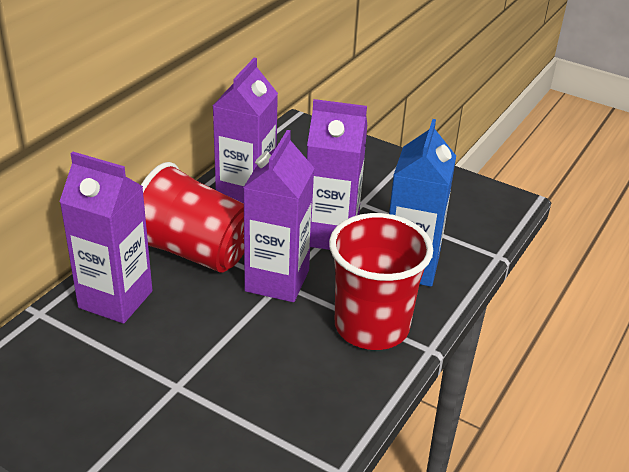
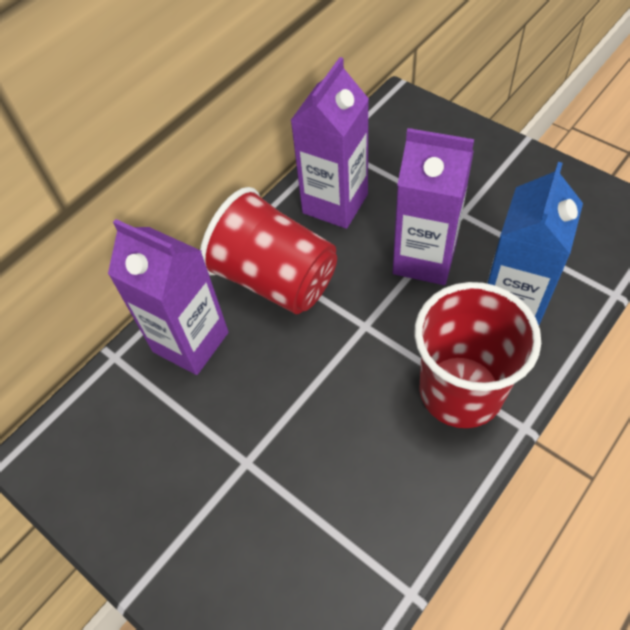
camera: 15 degrees right, 20 degrees up
purple carton [243,130,314,302] -> none

